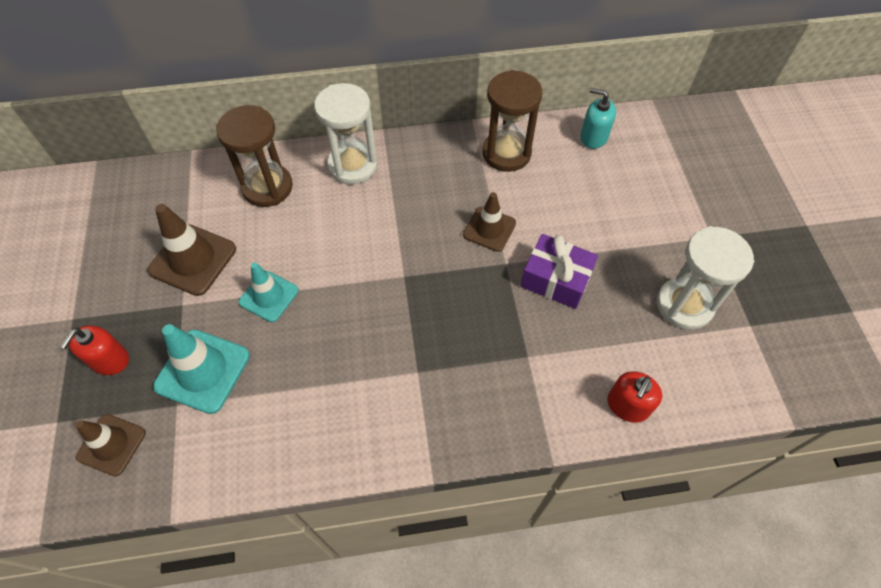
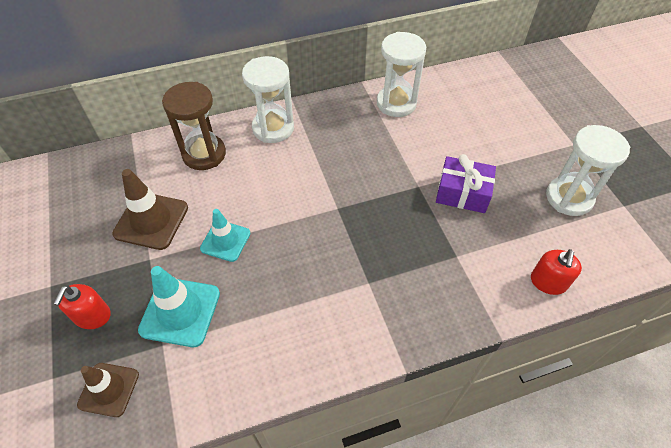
camera: 10 degrees left, 5 degrees down
brown traffic cone [463,192,516,252] -> none
brown hourglass [482,70,542,172] -> white hourglass [377,32,426,117]
turquoise soap dispenser [580,88,616,149] -> none

